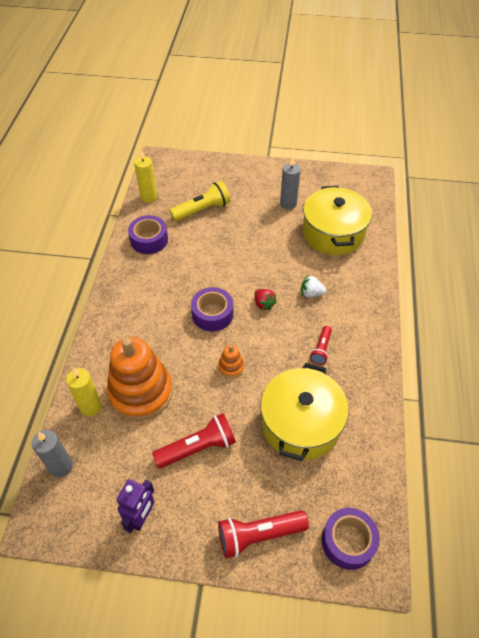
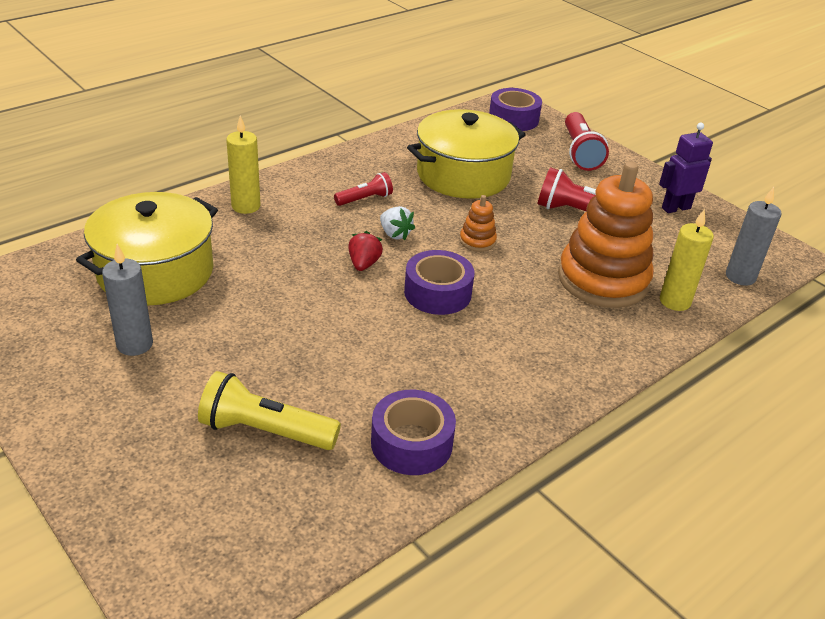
camera: 140 degrees left, 15 degrees down
yellow candle [134,150,157,203] -> yellow candle moved to [226,116,261,214]
red flashlight [218,510,309,559] -> red flashlight turned 60 degrees clockwise [565,112,609,171]
white strawberry [301,276,326,297] -> white strawberry moved to [380,206,415,241]

